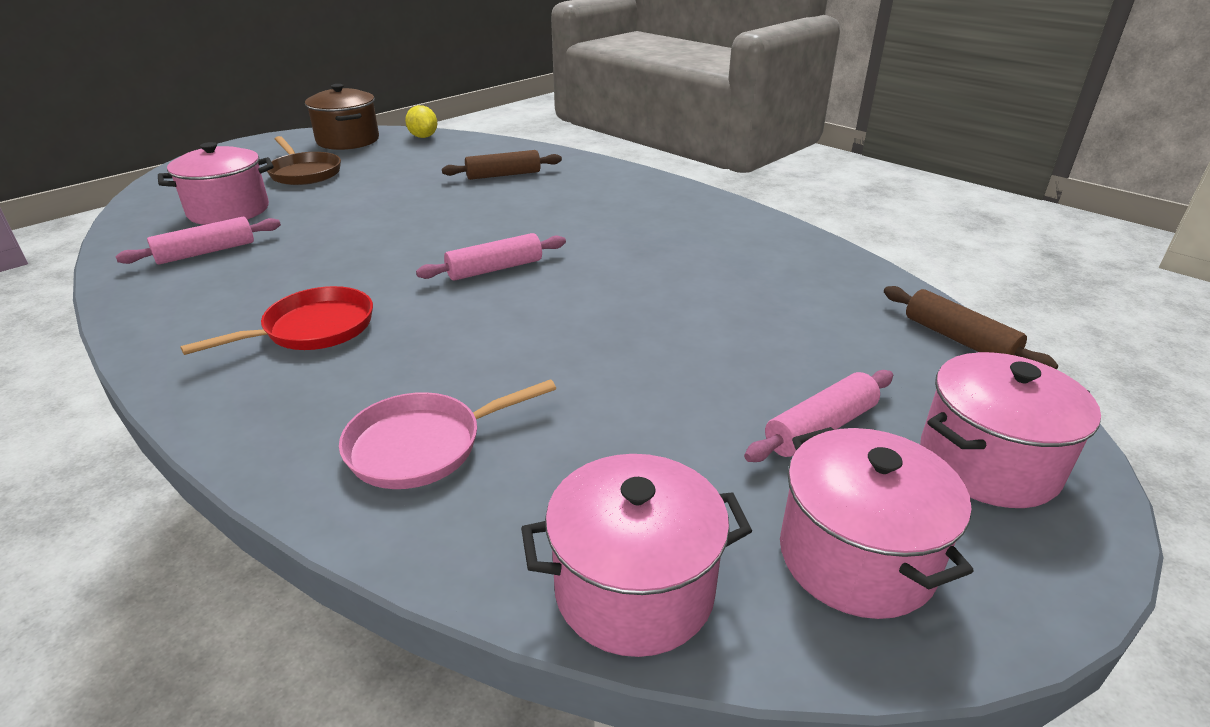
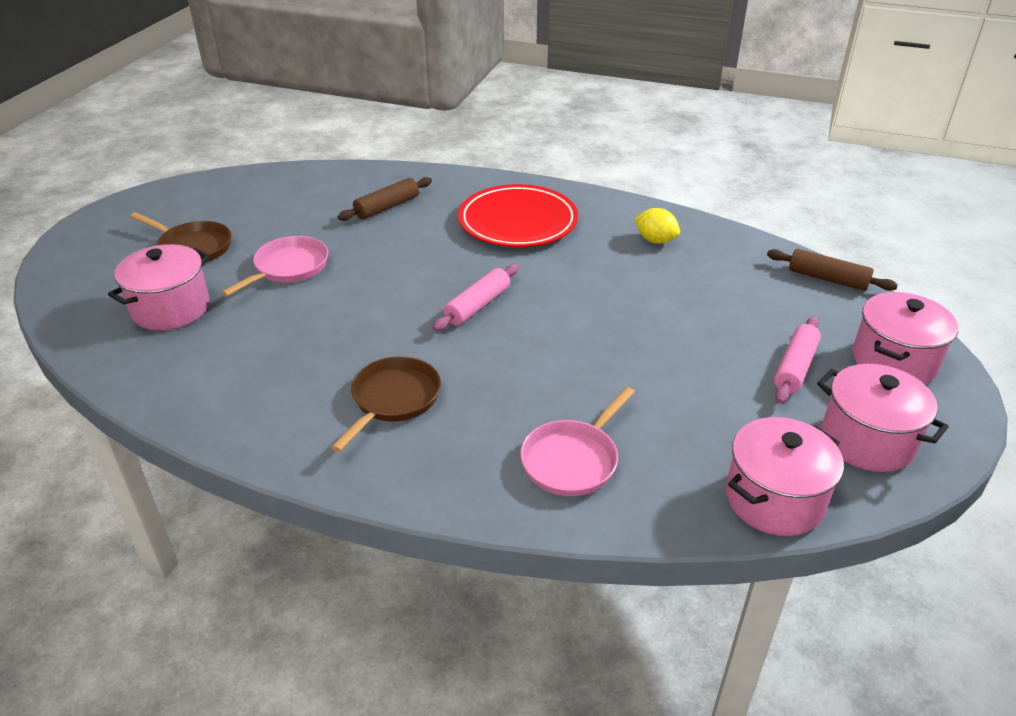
camera: 25 degrees left, 5 degrees up
pink rolling pin [115,217,281,265] -> none
red pan [180,286,373,355] -> brown pan [331,356,441,452]
brown pot [305,84,379,150] -> none
yellow lemon [405,105,437,138] -> yellow lemon moved to [635,208,680,244]
none -> pink pan [221,236,328,297]
none -> red plate [458,184,578,247]

